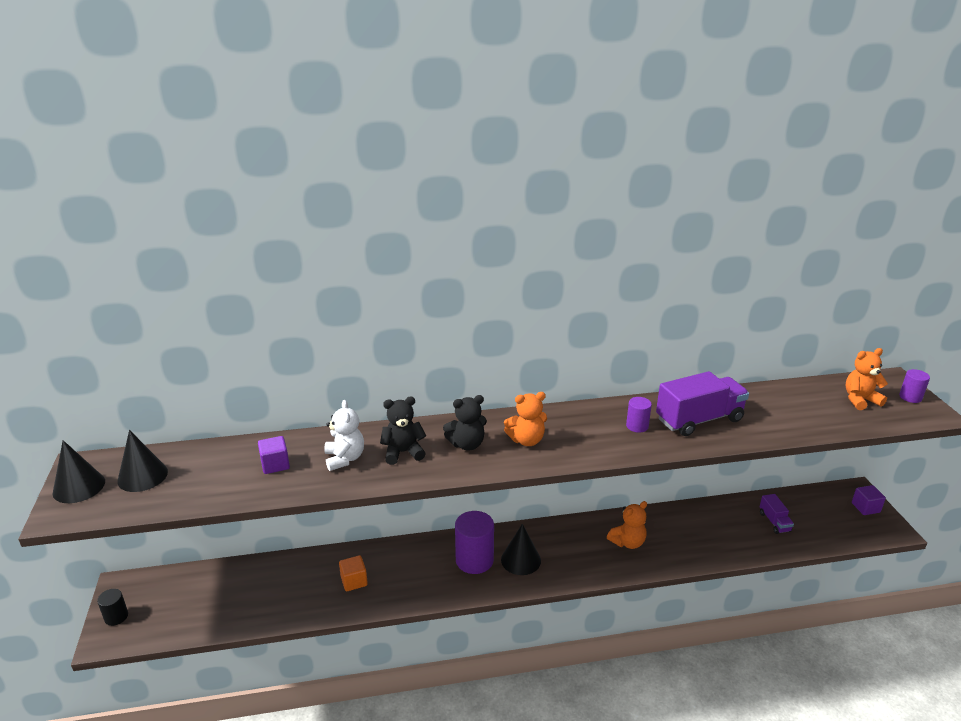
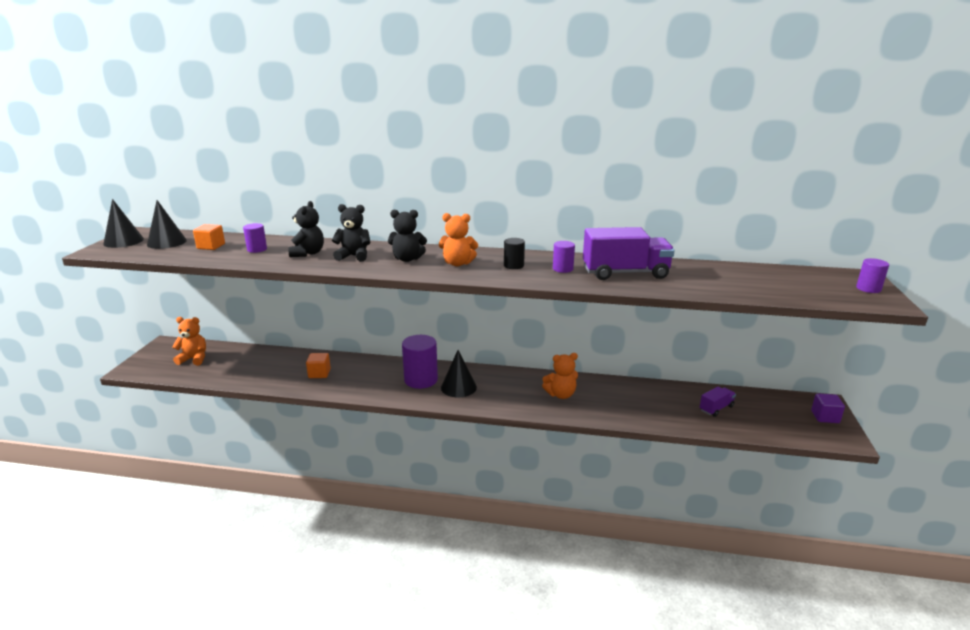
camera: 20 degrees right, 5 degrees down
black cylinder [97,589,128,626] -> black cylinder moved to [504,238,525,269]
purple cube [258,436,290,474] -> purple cylinder [243,223,267,253]
white teddy bear [324,400,364,471] -> black teddy bear [288,201,324,257]
purple truck [760,494,794,534] -> purple truck turned 135 degrees counterclockwise [700,386,736,417]
orange teddy bear [845,348,888,410] -> orange teddy bear moved to [172,317,206,366]
none -> orange cube [193,224,225,250]

